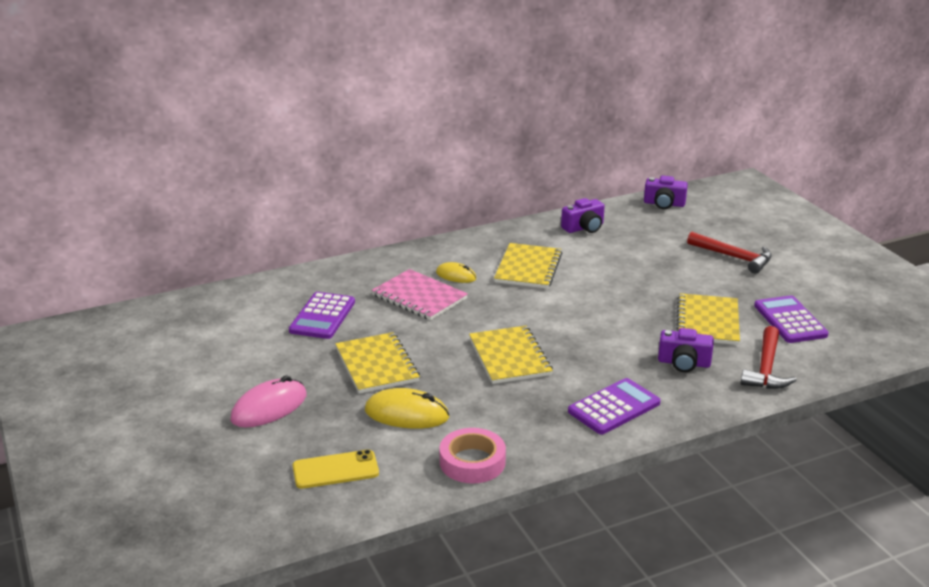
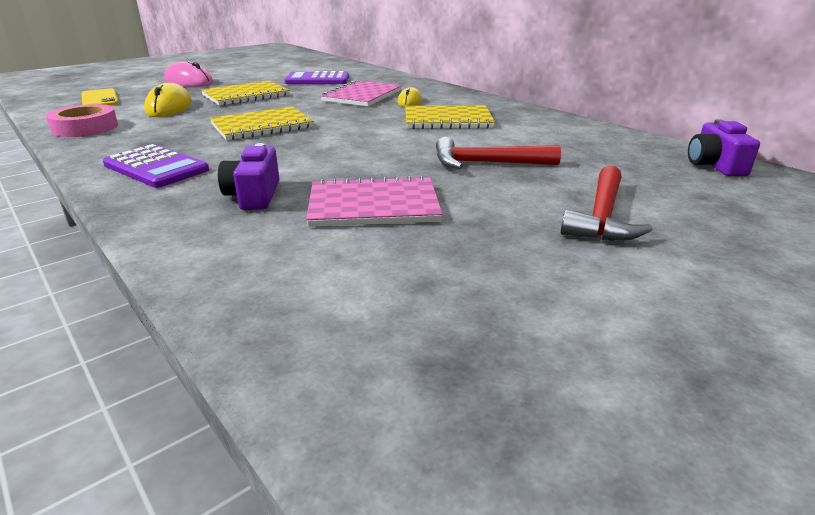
camera: 75 degrees right, 0 degrees up
purple camera [561,198,605,233] -> none
yellow notebook [676,293,740,345] -> pink notebook [306,175,443,227]
red hammer [741,326,797,389] -> red hammer moved to [436,137,561,169]
purple calculator [754,295,829,343] -> none

